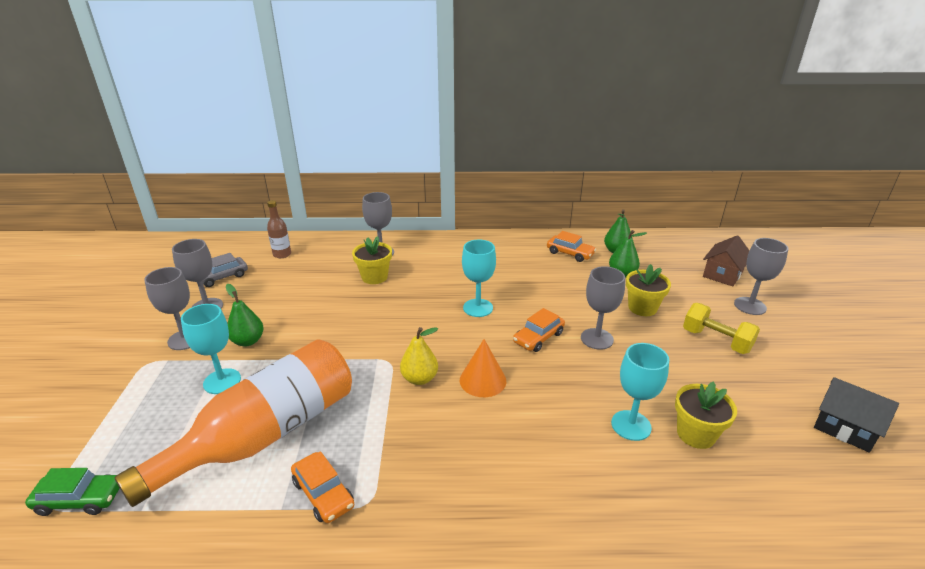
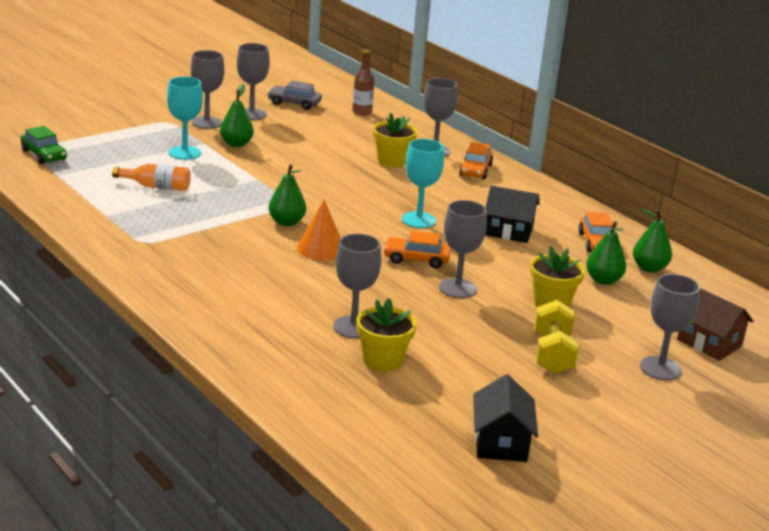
camera: 50 degrees right, 5 degrees down
orange bottle [115,339,352,507] -> orange bottle [112,164,191,191], size x0.41
orange car [291,451,354,523] -> orange car moved to [459,142,493,179]
yellow pear [400,327,438,385] -> green pear [268,164,306,226]
turquoise goblet [611,343,669,441] -> grey goblet [333,234,381,338]
brown house [703,235,750,286] -> brown house turned 45 degrees clockwise [677,288,754,361]
none -> black house [485,186,540,243]

